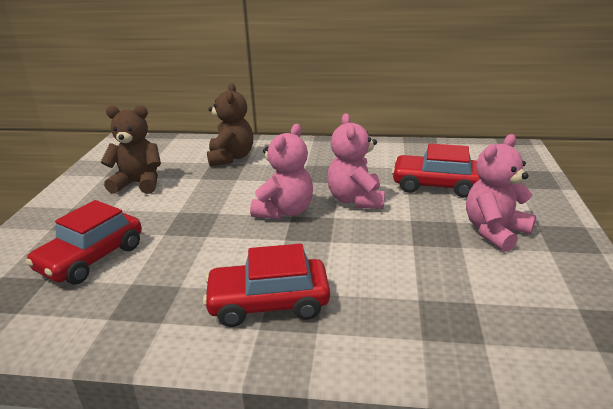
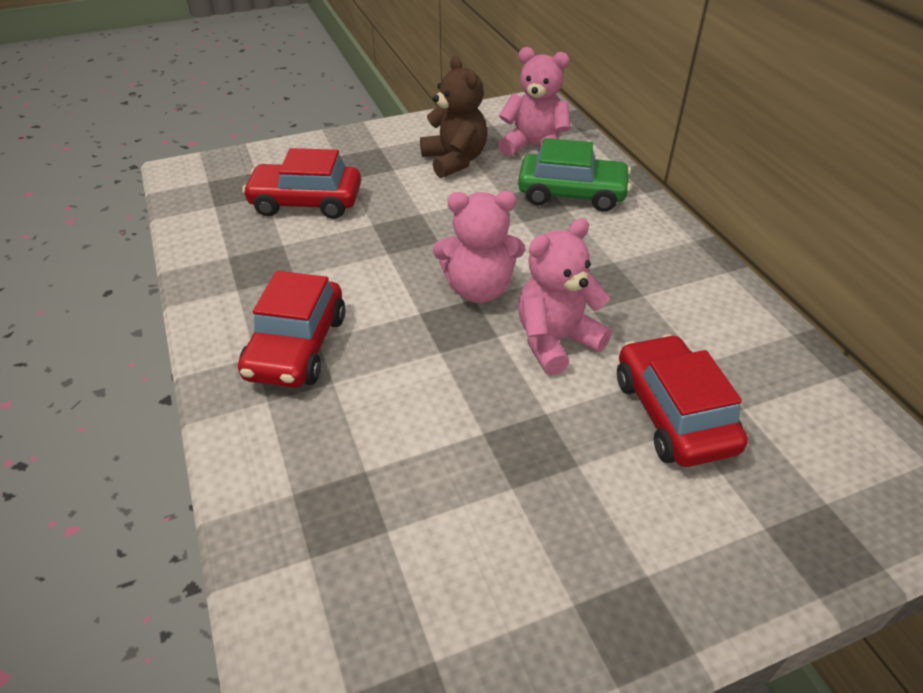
camera: 60 degrees right, 15 degrees up
red car [203,244,330,327] -> red car turned 135 degrees counterclockwise [238,271,345,388]
brown teddy bear [207,83,253,166] -> green car [518,138,631,212]
pink teddy bear [466,134,536,252] -> pink teddy bear moved to [499,47,570,157]

